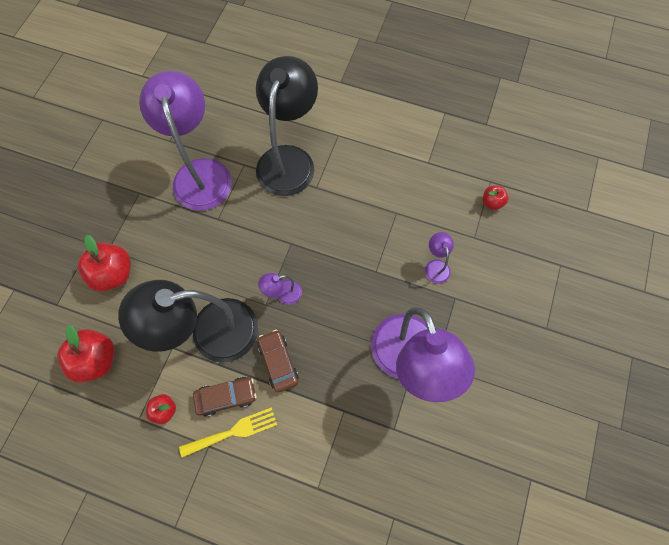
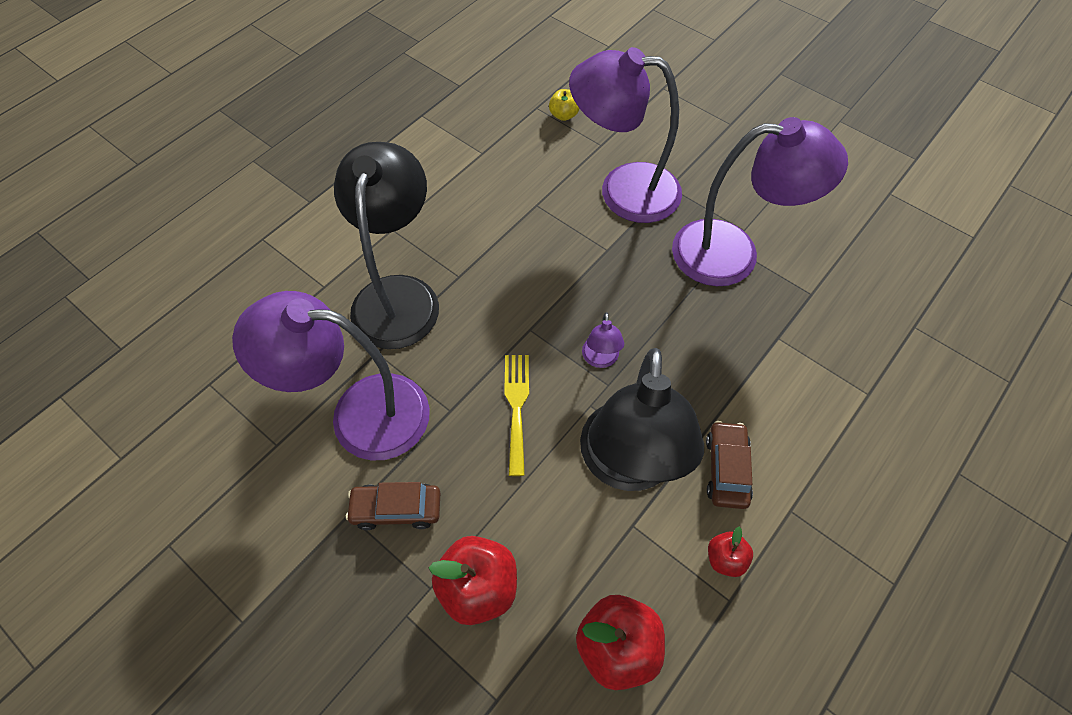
camera: 70 degrees left, 10 degrees down
yellow fork [179,407,277,458] -> yellow fork moved to [504,355,529,476]
black lamp [256,56,318,196] -> black lamp turned 60 degrees clockwise [334,142,439,349]
brown car [258,330,299,392] -> brown car moved to [346,482,440,530]
purple lamp [425,232,454,284] -> purple lamp [569,47,682,223], size x2.45
red apple [483,186,509,210] -> yellow apple [549,89,579,121]

